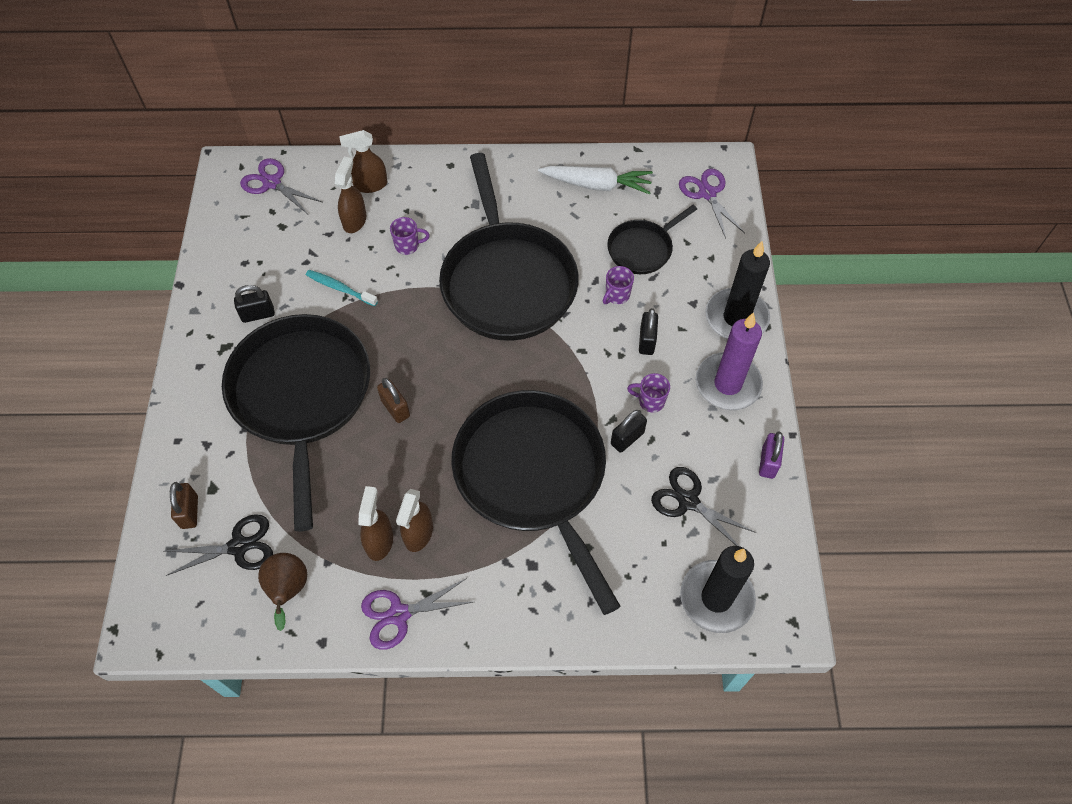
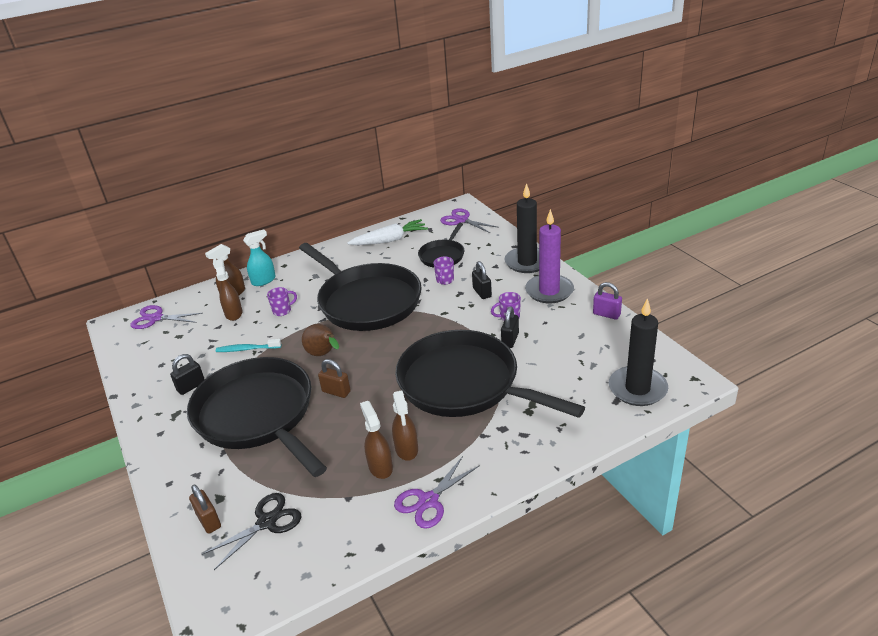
camera: 25 degrees left, 25 degrees down
brown pear [258,553,307,631] -> brown pear moved to [302,324,339,356]
black scissors [651,467,756,546] -> none
purple padlock [759,431,784,479] -> purple padlock turned 45 degrees counterclockwise [593,282,622,320]
none -> turquoise spray bottle [243,229,276,286]

